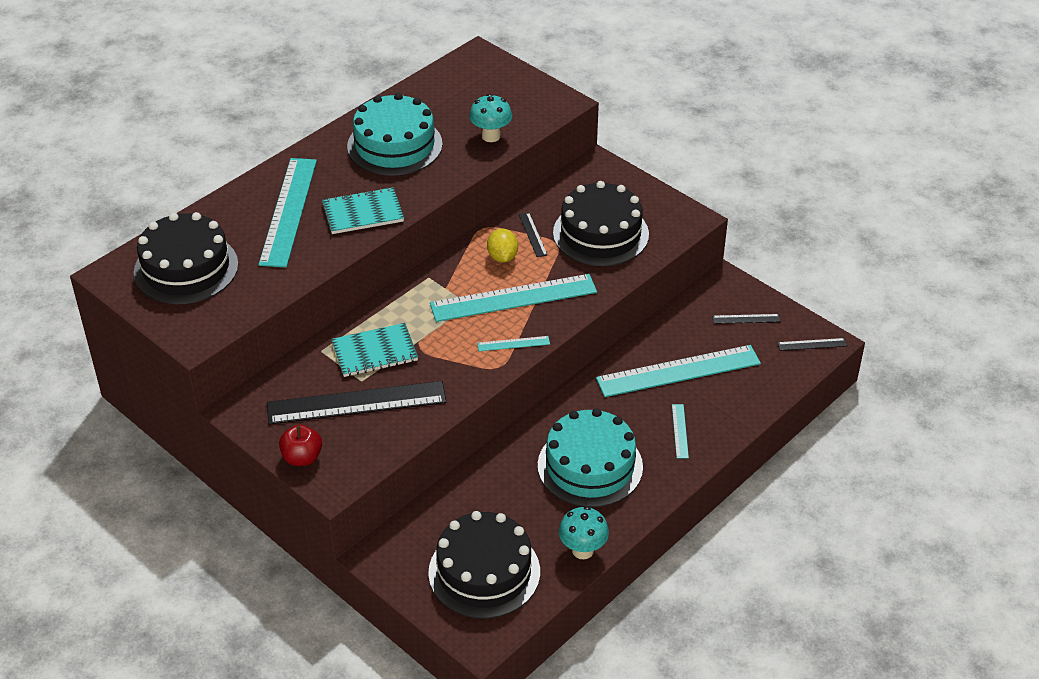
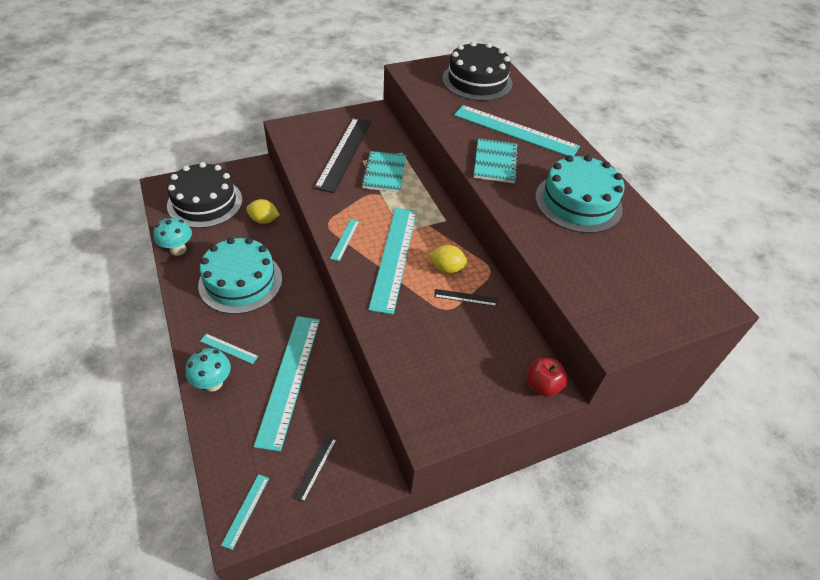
camera: 110 degrees right, 5 degrees up
red apple [279,424,322,466] -> red apple moved to [527,358,567,397]
turquoise mushroom [469,94,512,142] -> turquoise mushroom moved to [186,348,231,392]
black cake [553,181,649,266] -> none
black ruler [777,338,847,351] -> turquoise ruler [221,474,269,550]
none -> yellow lemon [246,199,279,224]

